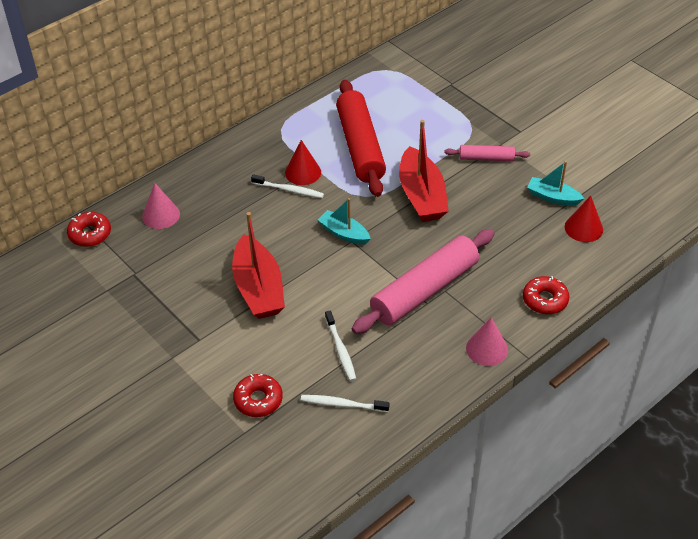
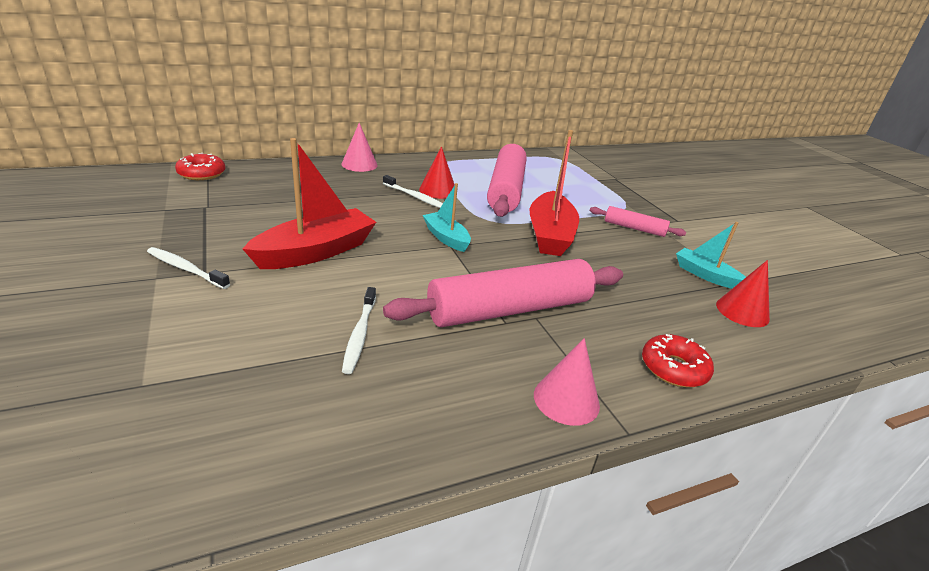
camera: 15 degrees right, 15 degrees down
pink cone [142,183,180,229] -> pink cone moved to [341,123,378,172]
red boat [232,212,285,319] -> red boat turned 135 degrees counterclockwise [243,138,376,269]
red donut [233,374,283,417] -> none
white toothbrush [301,395,389,412] -> white toothbrush moved to [147,247,230,289]
red rolling pin [336,80,386,197] -> pink rolling pin [487,144,527,217]

